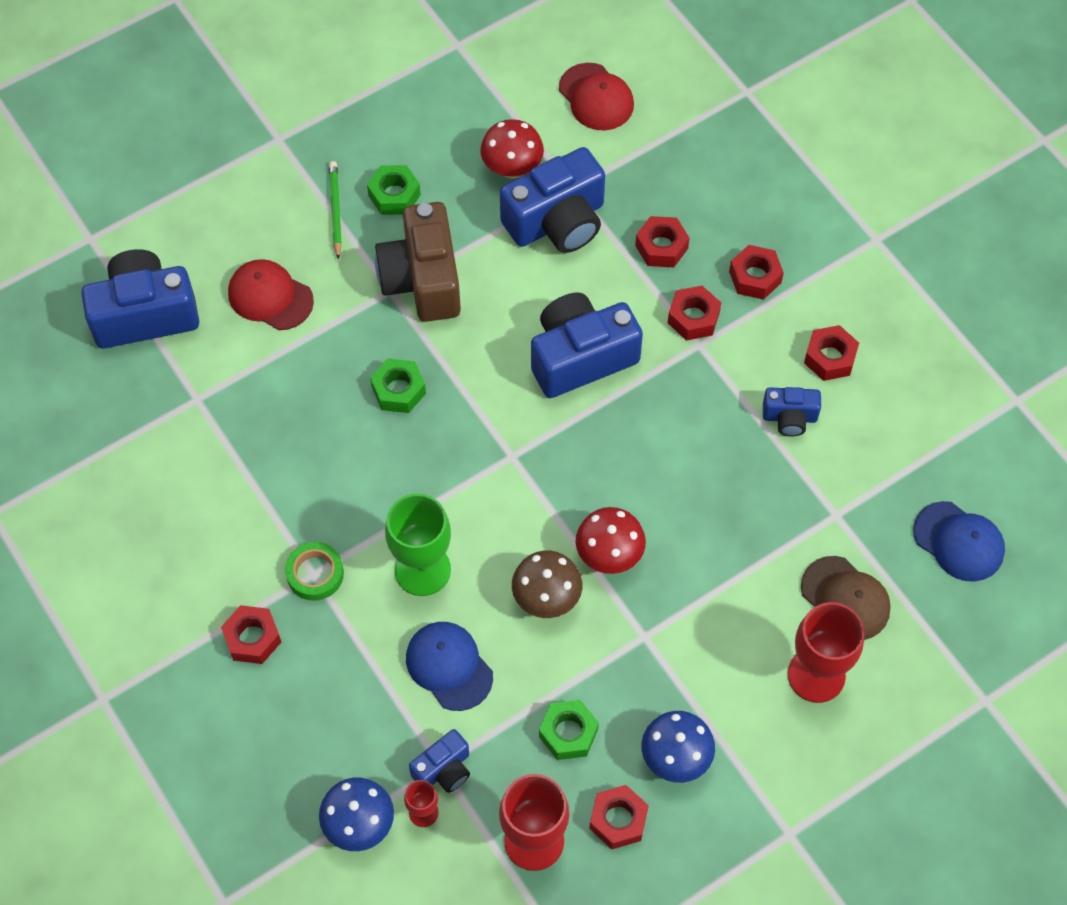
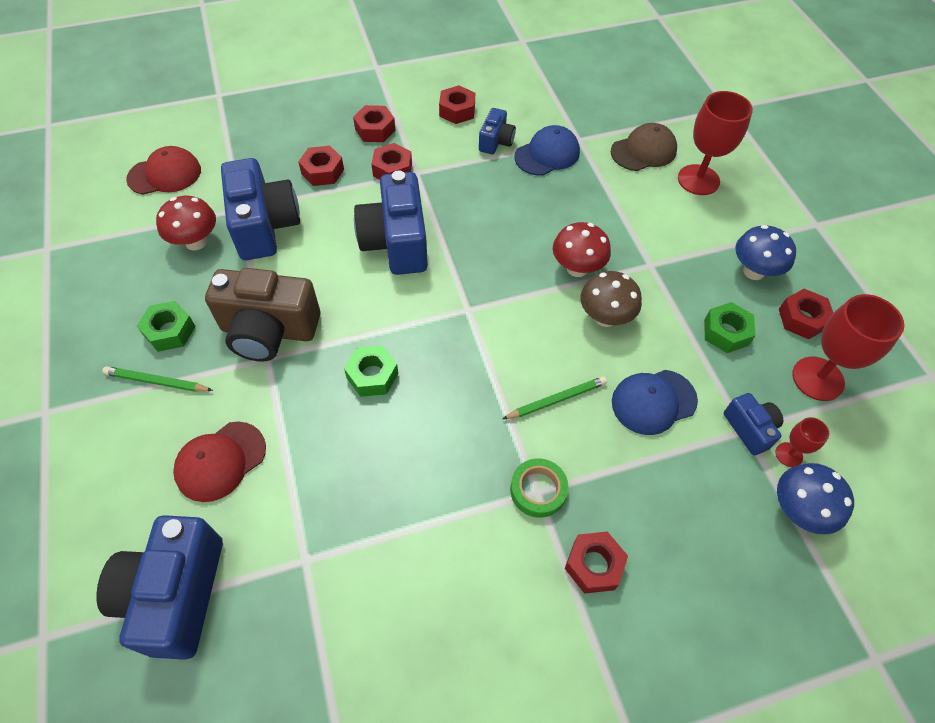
camera: 75 degrees left, 5 degrees down
green goblet [385,494,451,596] -> green pencil [502,376,607,419]
blue cap [913,501,1005,582] -> blue cap moved to [514,125,580,176]

